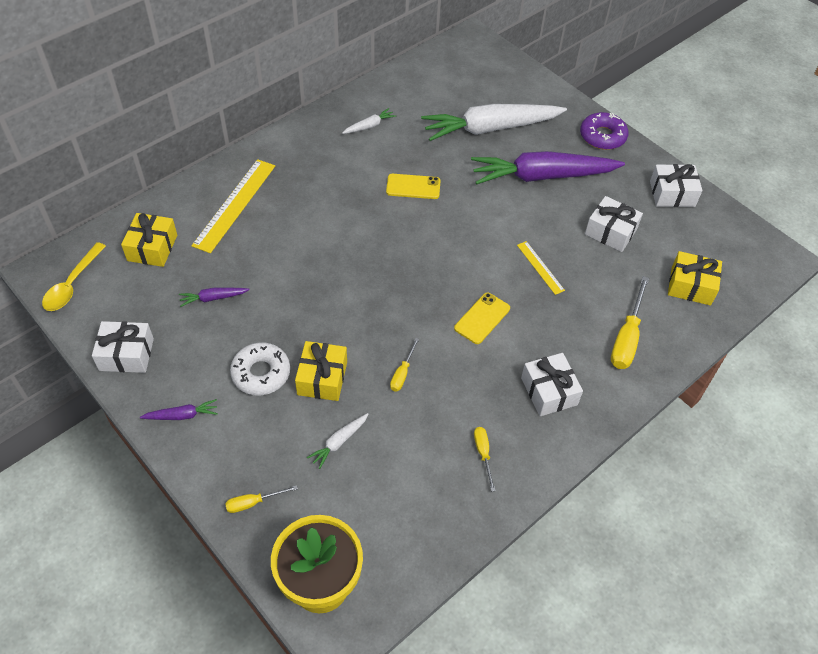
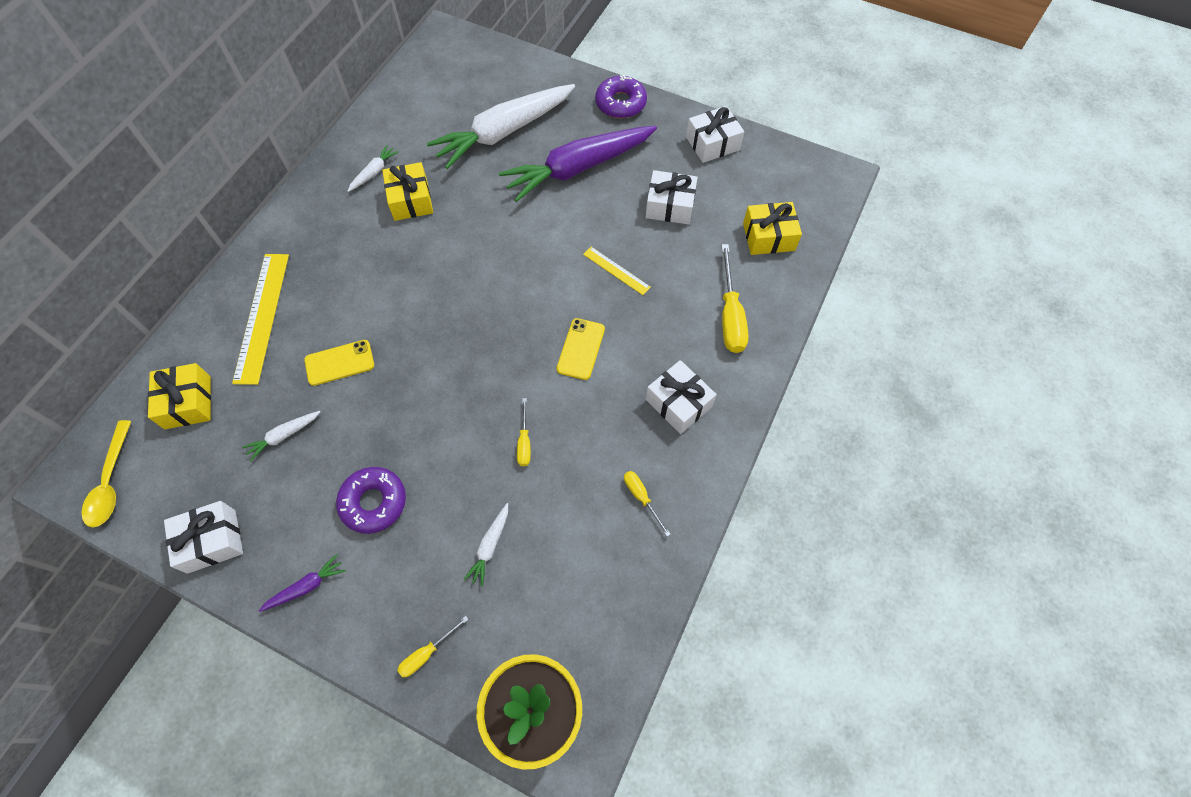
camera: 20 degrees left, 10 degrees up
purple carrot [179,288,250,307] -> white carrot [242,411,320,462]
white donut [230,343,290,395] -> purple donut [336,467,406,534]
yellow gift [295,341,347,401] -> yellow gift moved to [382,162,433,221]
yellow phone [386,174,441,199] -> yellow phone moved to [304,340,374,386]

